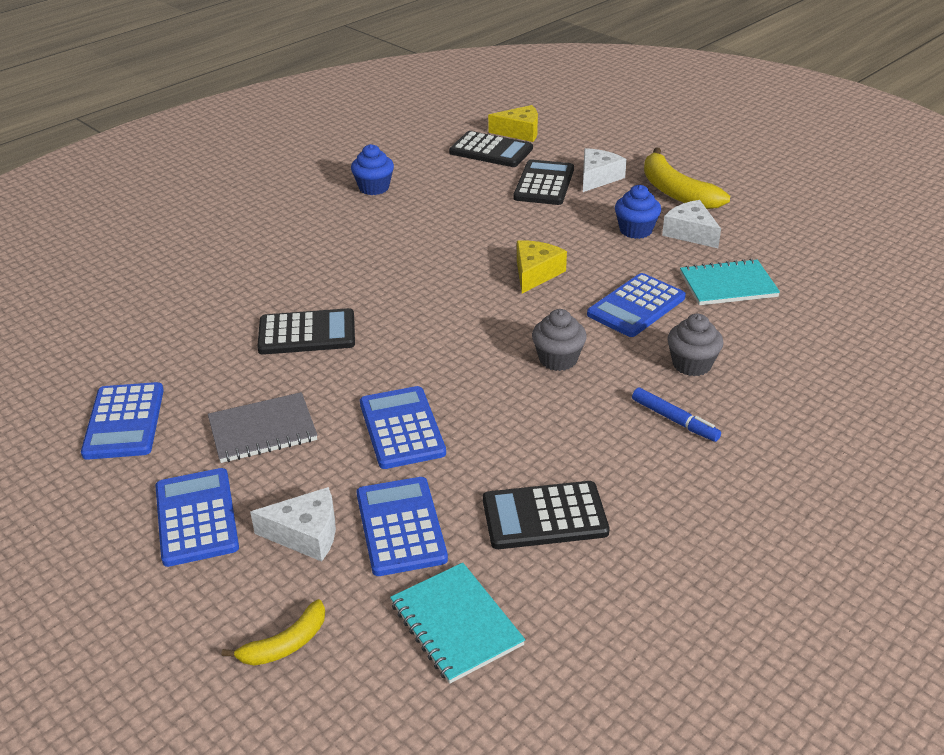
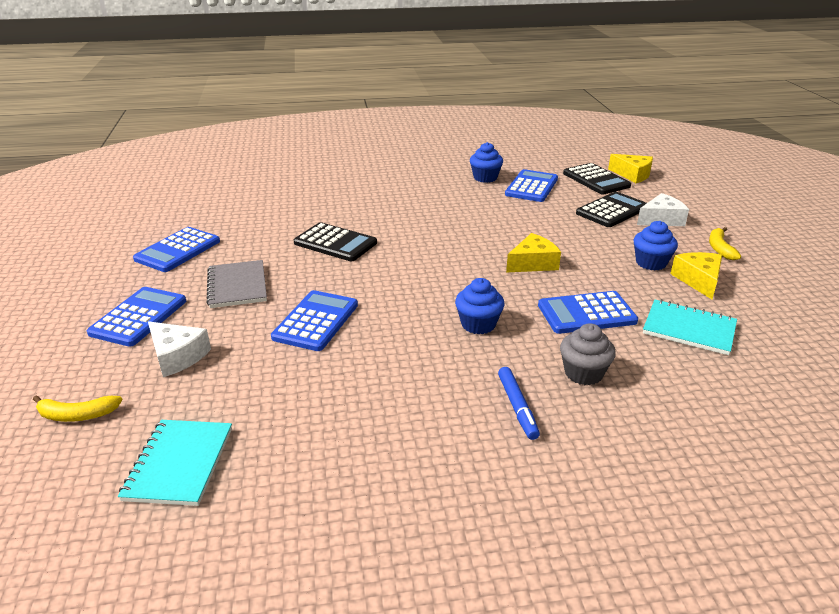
camera: 35 degrees right, 5 degrees down
grey notebook [208,392,317,463] -> grey notebook turned 60 degrees clockwise [206,260,267,308]
blue calculator [356,477,448,576] -> blue calculator moved to [505,169,558,202]
black calculator [483,481,609,549] -> none
grey cupcake [532,309,587,371] -> blue cupcake [455,278,505,334]
yellow banana [644,148,730,209] -> yellow banana [709,227,741,260], size x0.55
white cheese [662,200,721,248] -> yellow cheese [670,252,722,299]

